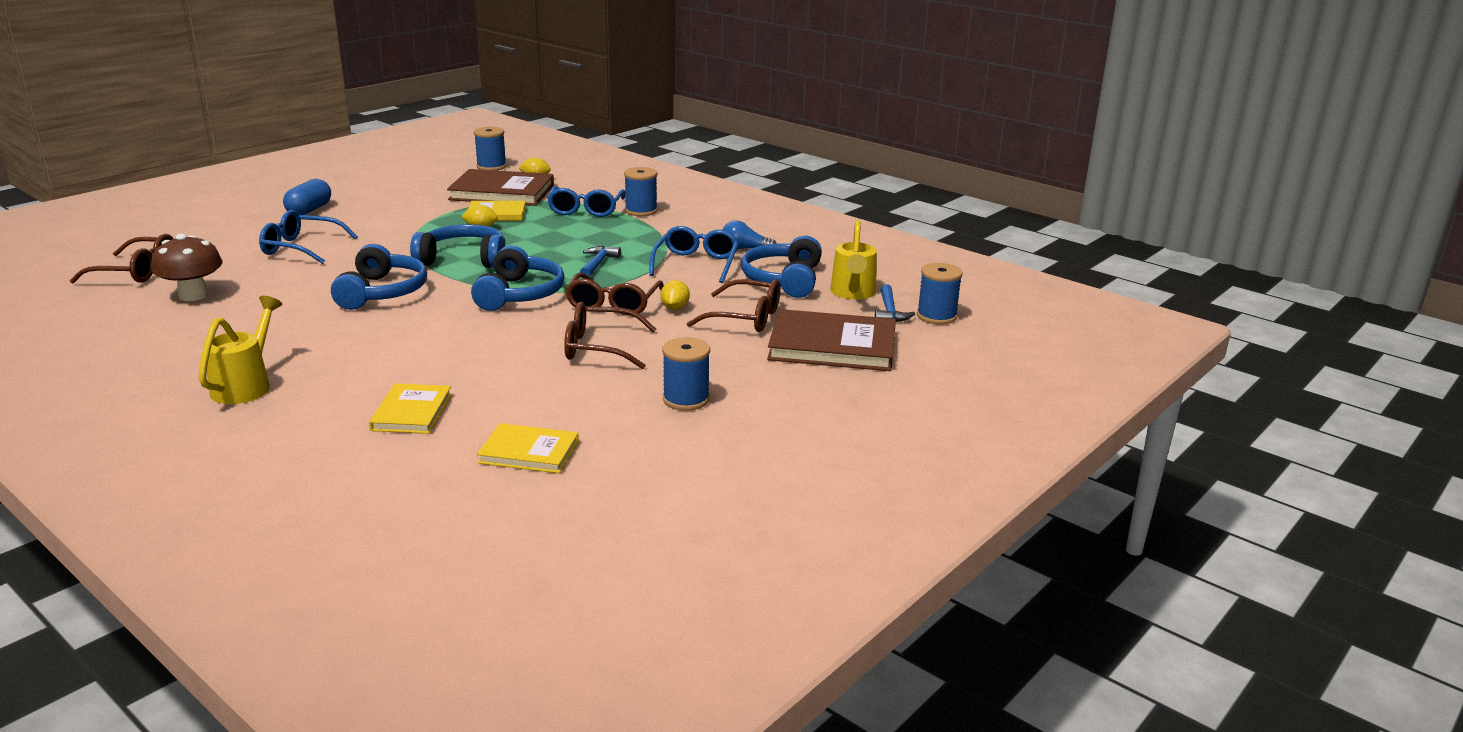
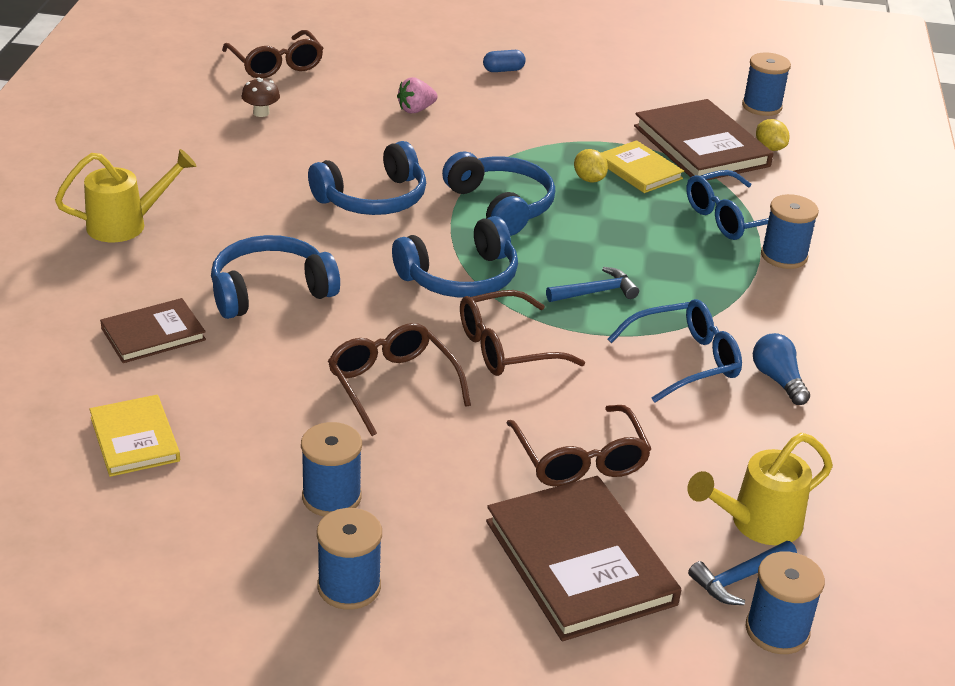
camera: 55 degrees right, 10 degrees up
brown mushroom [151,234,223,301] -> brown mushroom [241,77,280,117], size x0.56
blue glasses [259,210,358,264] -> pink strawberry [397,77,438,113]
blue capsule [283,179,331,215] -> blue capsule [483,50,526,72], size x0.64
yellow book [369,383,452,434] -> brown book [100,298,206,363]
yellow lemon [661,280,690,310] -> none
blue headphones [741,236,822,298] -> blue headphones moved to [211,235,340,319]
none -> blue spool [317,508,382,610]

